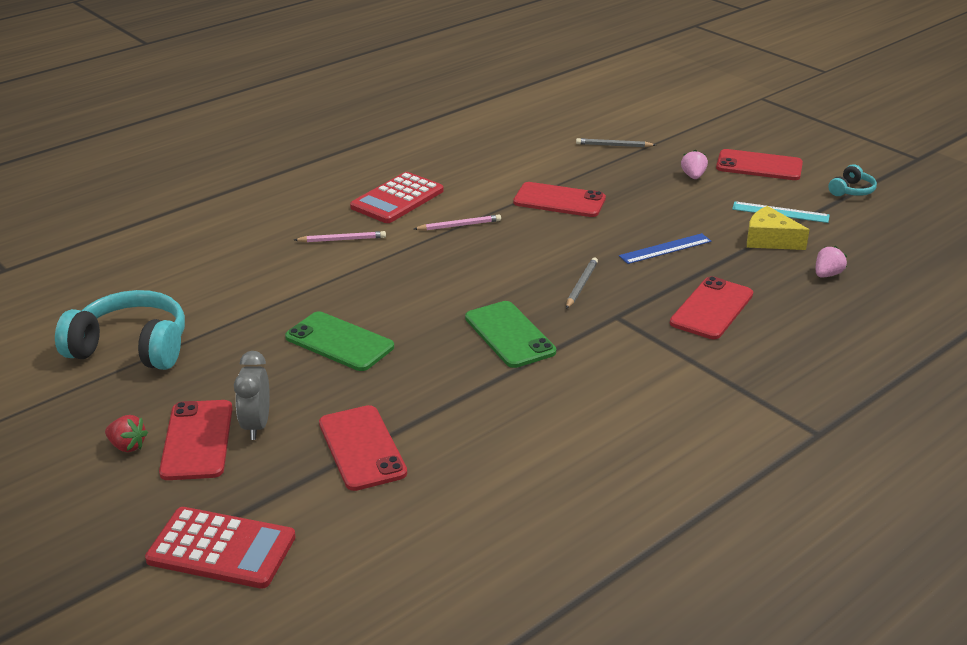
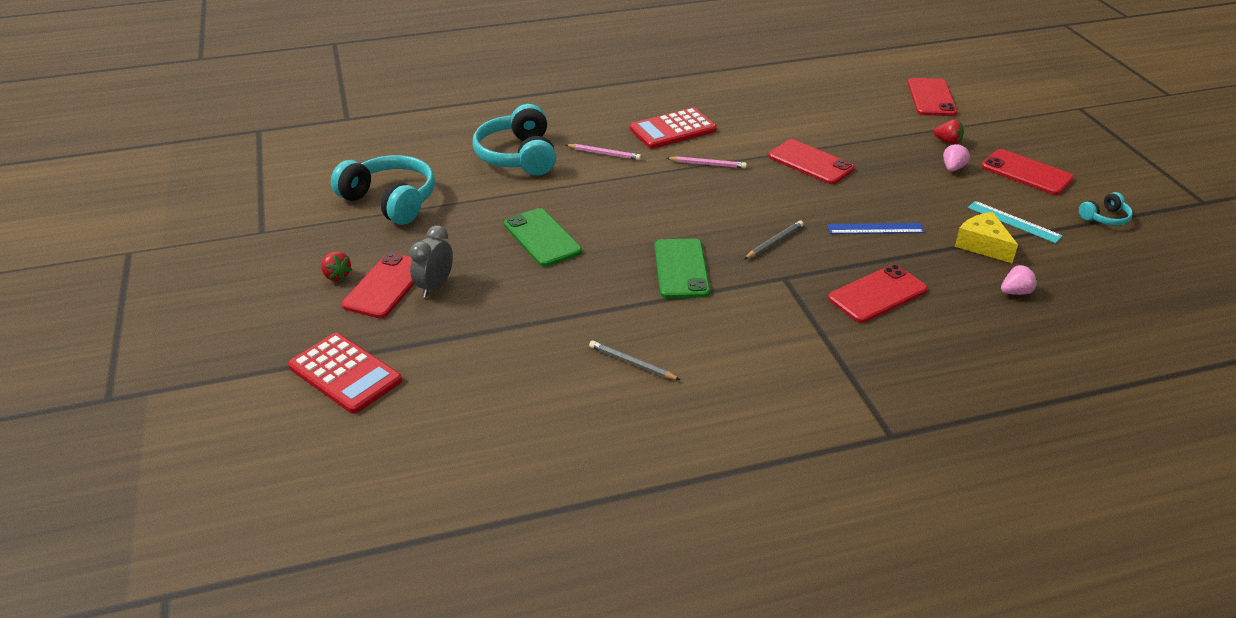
camera: 25 degrees right, 5 degrees up
red phone [319,405,407,491] -> red phone moved to [908,78,957,116]
grey pencil [576,138,656,147] -> grey pencil moved to [589,340,680,380]
none -> turquoise headphones [472,104,556,176]
none -> red strawberry [934,120,964,145]

